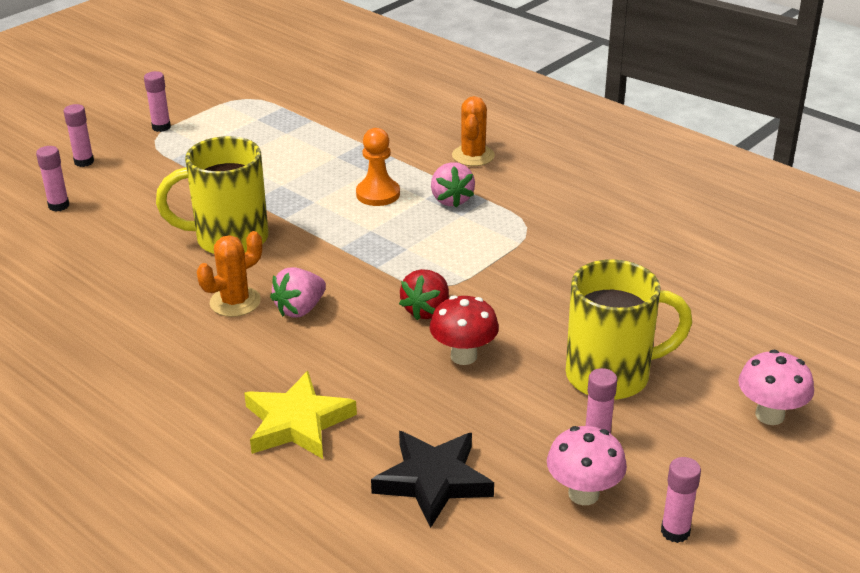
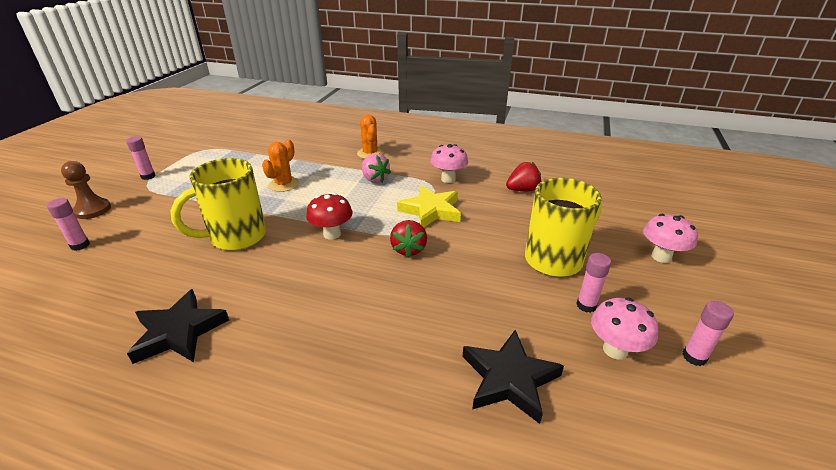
camera: 25 degrees left, 0 degrees up
pink glue stick [64,104,94,167] -> brown pawn [61,161,111,219]
orange cactus [197,231,262,317] -> orange cactus moved to [262,139,299,192]
yellow star [244,371,357,459] -> yellow star moved to [397,185,461,227]
pink strawberry [270,267,326,318] -> none
orange pawn [356,128,400,206] -> none
red mushroom [430,295,499,365] -> red mushroom moved to [306,193,353,239]
none -> black star [127,289,229,364]
none -> pink mushroom [430,144,468,183]
none -> red strawberry [506,162,542,191]

